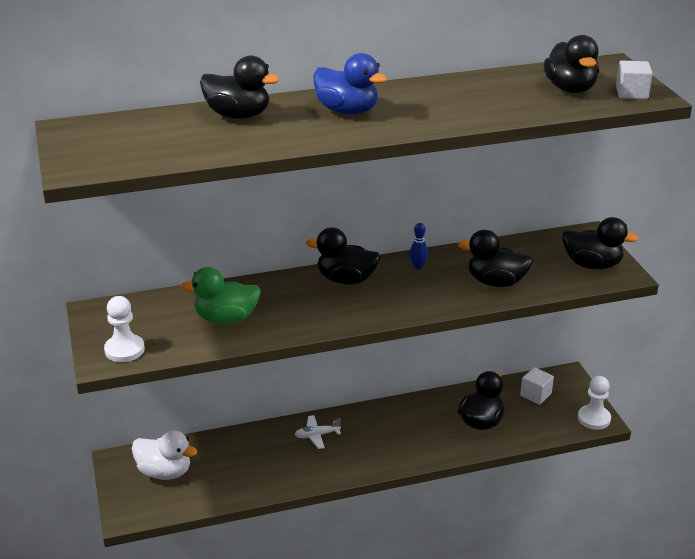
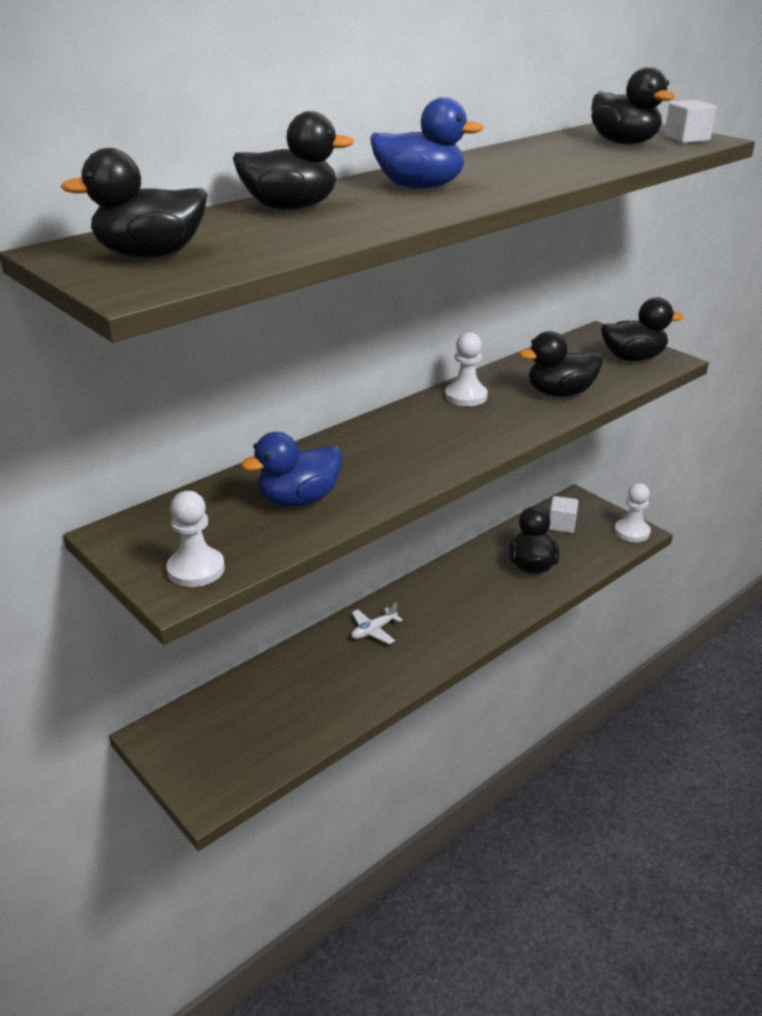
camera: 25 degrees left, 0 degrees up
white duck [132,431,197,480] -> none
green duck [180,267,261,324] -> blue duck [241,432,342,507]
black duck [306,227,381,285] -> black duck moved to [60,148,207,258]
blue bowling pin [409,223,428,269] -> white pawn [445,332,488,406]

